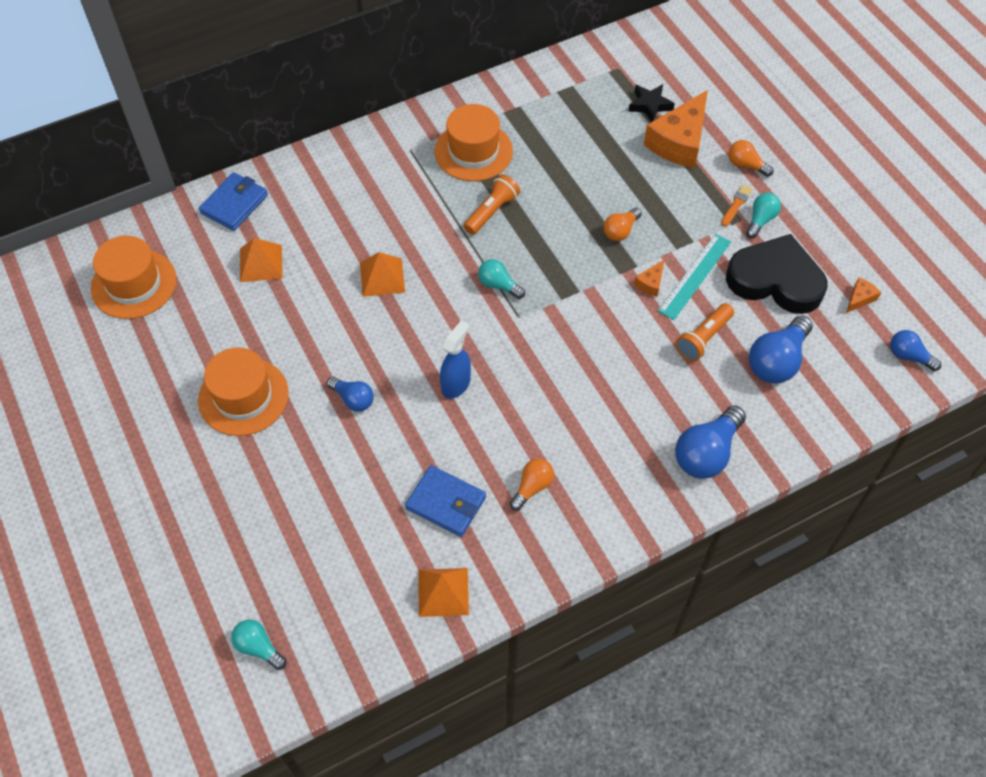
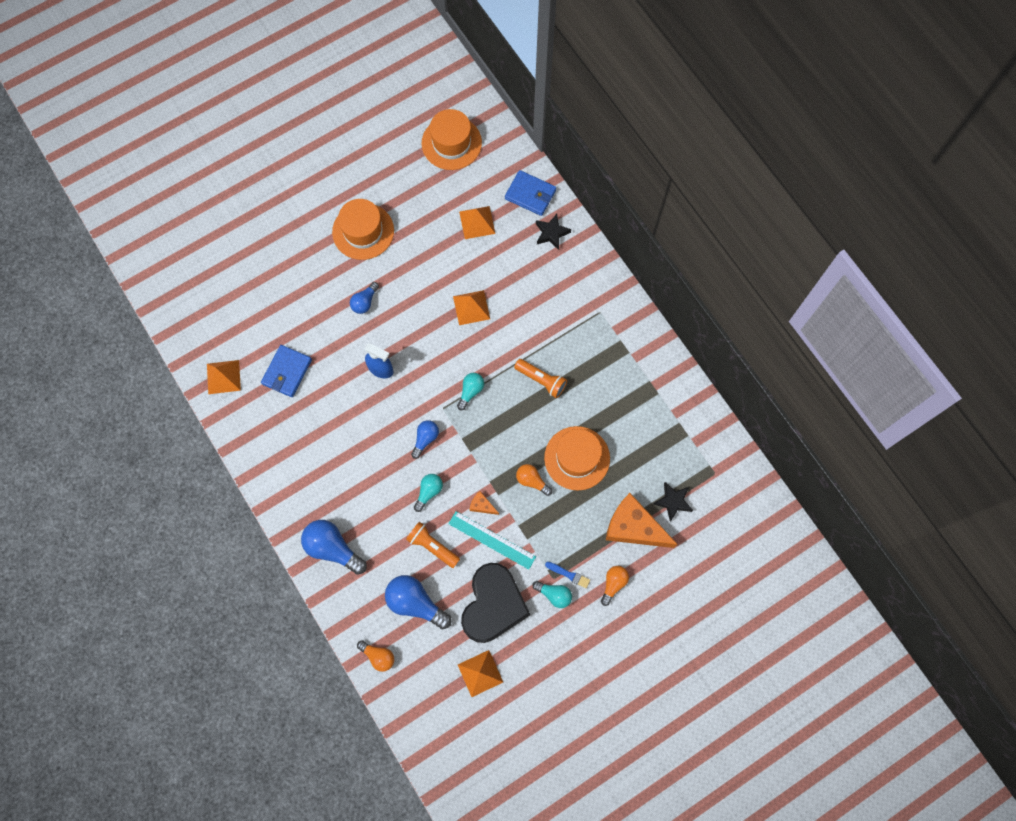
camera: 85 degrees right, 15 degrees up
turquoise light bulb [231,619,287,670] -> turquoise light bulb moved to [414,474,443,512]
orange hat [435,104,513,181] -> orange hat moved to [544,426,610,491]
orange light bulb [510,458,554,511] -> orange light bulb moved to [357,640,394,672]
orange brush [721,185,753,226] -> blue brush [545,562,590,588]
orange cheese [846,277,881,313] -> orange pyramid [458,650,503,697]
blue light bulb [890,330,941,371] -> blue light bulb moved to [411,420,439,459]
none -> black star [536,214,571,250]

